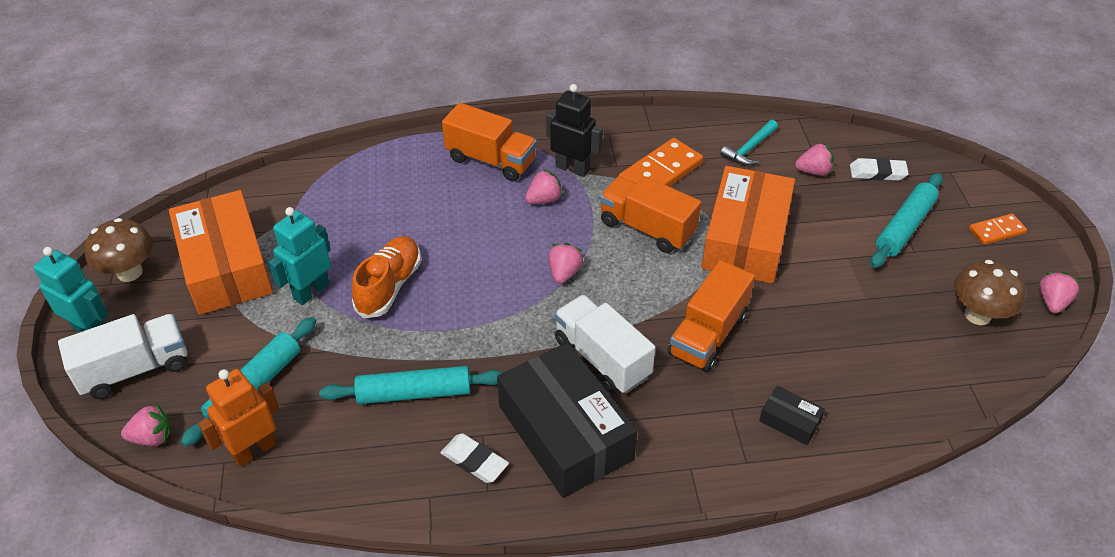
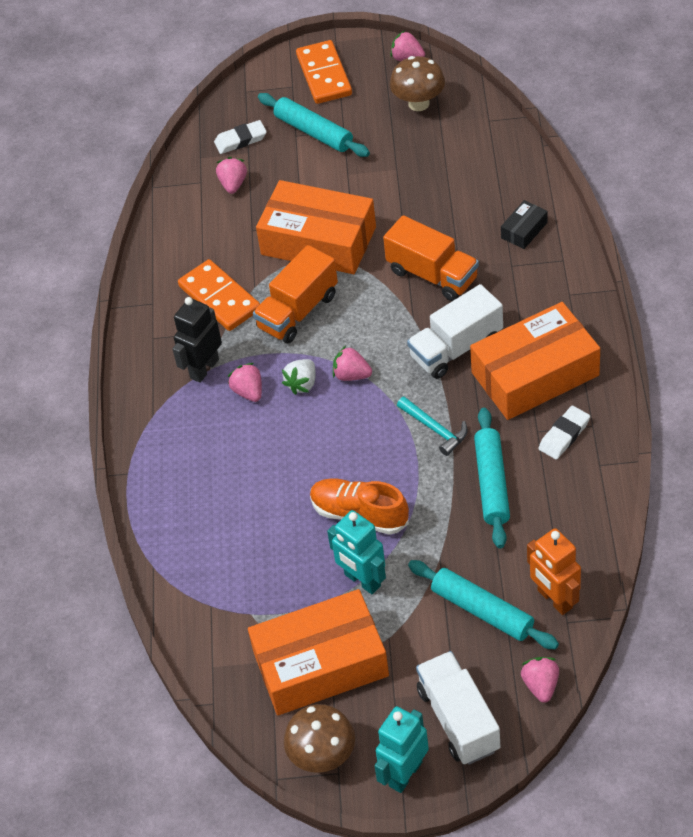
camera: 80 degrees left, 5 degrees up
orange truck [442,103,537,181] -> none
black box [497,342,637,498] -> orange box [470,302,600,420]
turquoise hammer [720,120,778,166] -> turquoise hammer moved to [397,397,468,456]
white eraser [850,158,909,181] -> white eraser turned 60 degrees clockwise [214,120,267,154]
orange domino [969,214,1027,245] -> orange domino [296,40,352,104], size x1.73
none -> white strawberry [282,359,316,395]

